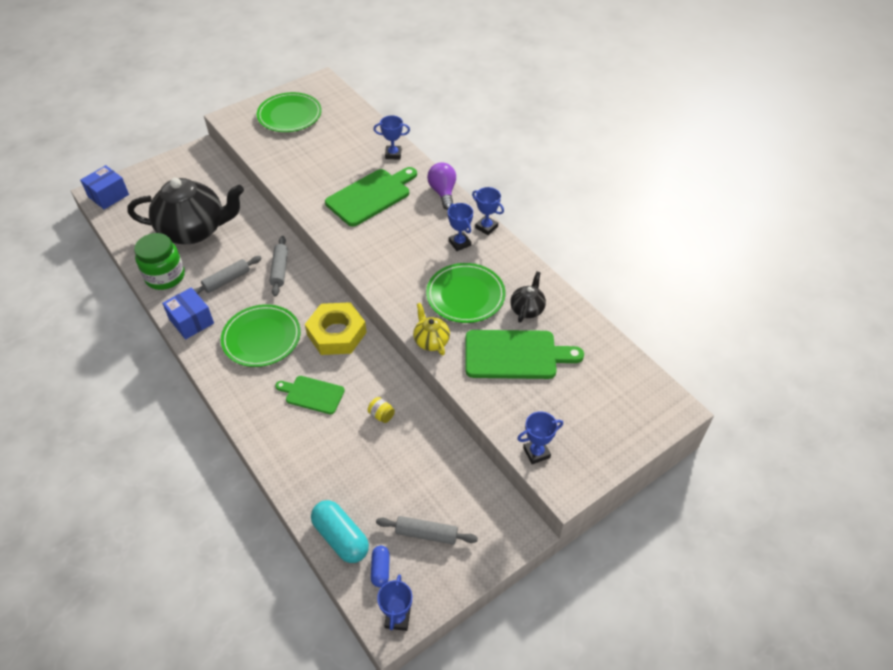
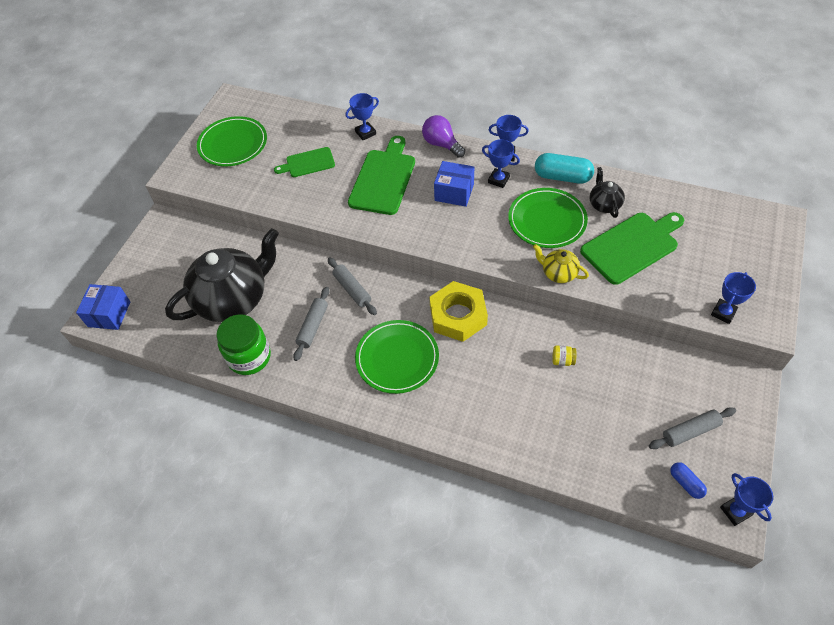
camera: 30 degrees left, 5 degrees up
blue box [162,287,214,340] -> blue box moved to [434,161,474,207]
green cutting board [275,376,345,414] -> green cutting board moved to [274,147,335,177]
turquoise capsule [311,500,369,563] -> turquoise capsule moved to [535,153,594,184]

